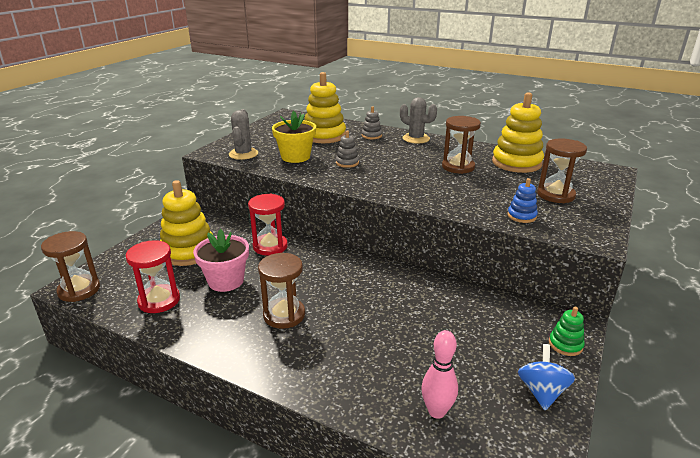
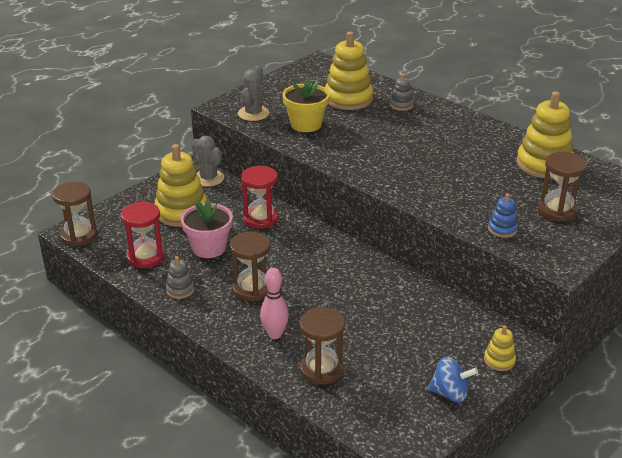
camera: 15 degrees right, 5 degrees up
grey stacking toy [336,131,359,168] -> grey stacking toy moved to [166,256,195,299]
grey cactus [400,97,437,144] -> grey cactus moved to [192,136,224,187]
pink bowling pin [421,330,458,419] -> pink bowling pin moved to [260,268,289,339]
brown hourglass [442,116,481,174] -> brown hourglass moved to [300,307,345,385]
blue spinning top [518,344,575,410] -> blue spinning top turned 75 degrees clockwise [427,357,478,403]
green stacking toy [549,307,585,356] -> yellow stacking toy [484,325,516,371]

